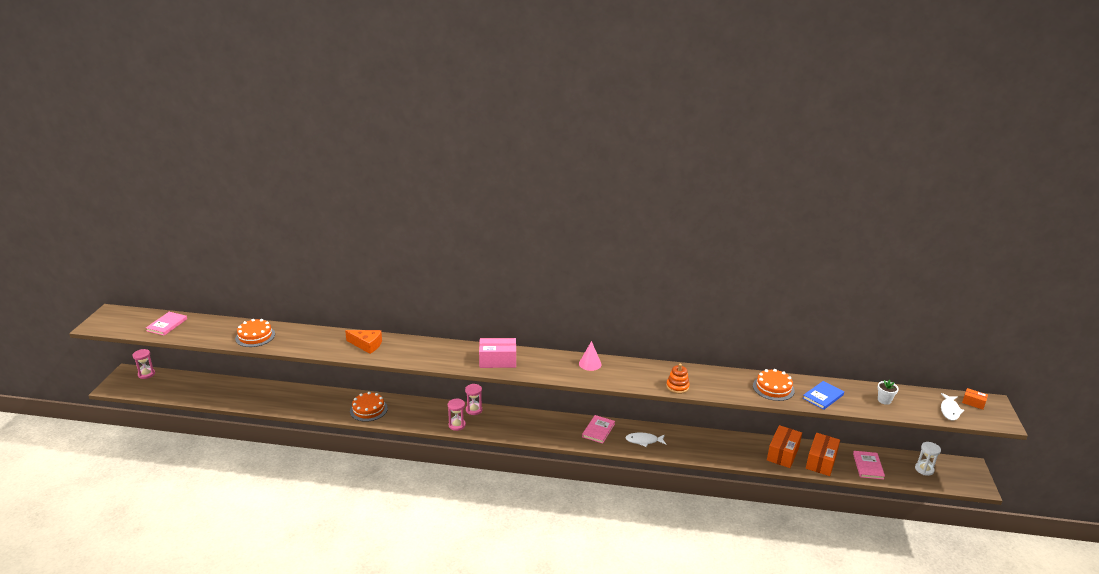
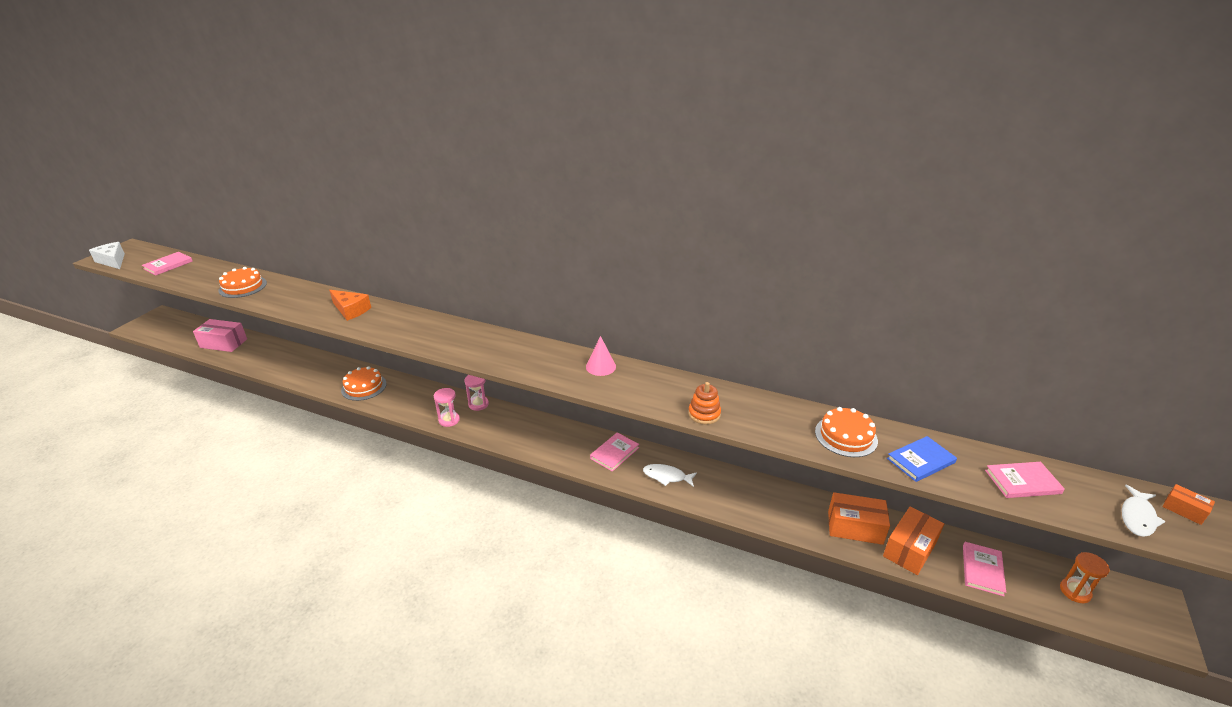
camera: 15 degrees right, 5 degrees up
pink hourglass [133,349,155,379] -> none
pink box [479,338,516,368] -> pink box moved to [193,319,247,352]
orange box [767,425,802,468] -> orange box turned 60 degrees clockwise [828,492,890,545]
white flower pot [878,380,899,405] -> pink book [985,462,1065,498]
white hourglass [915,442,941,476] -> orange hourglass [1060,552,1110,603]
none -> white cheese [89,242,125,269]

